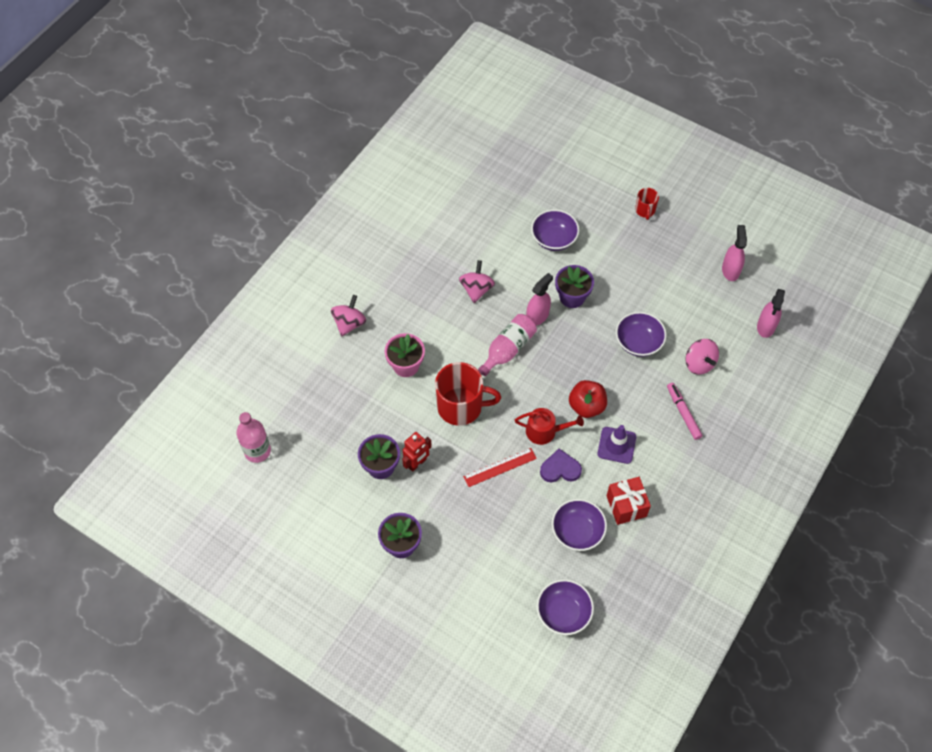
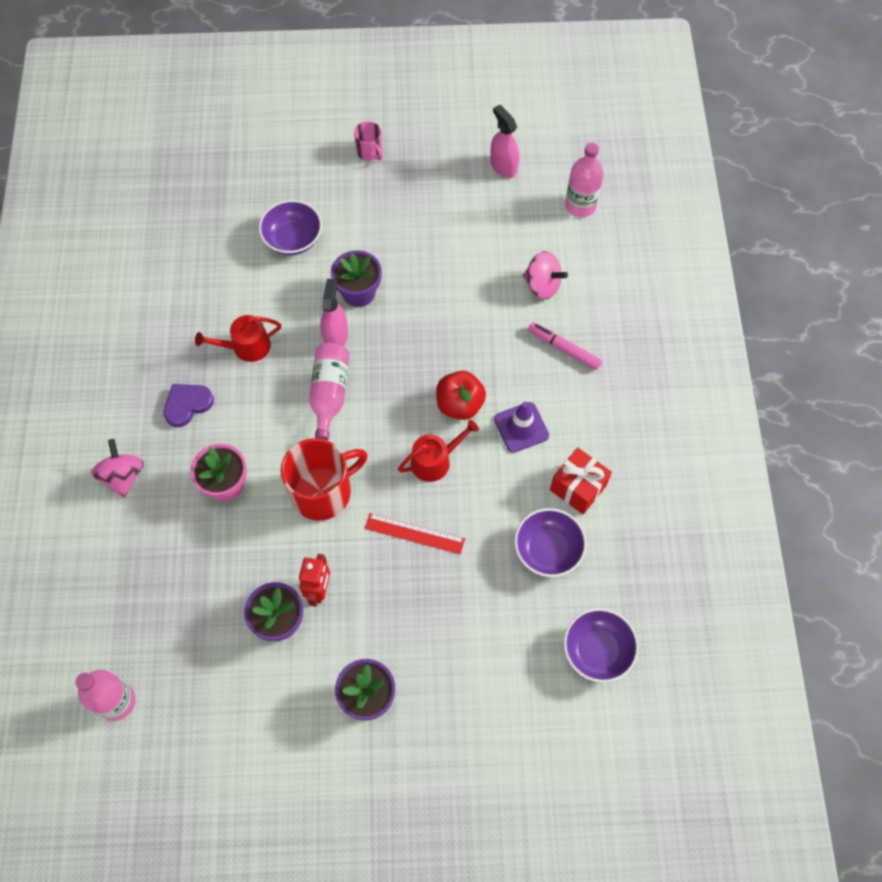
camera: 35 degrees left, 5 degrees up
pink spinning top [459,260,495,303] -> red watering can [195,315,281,362]
red ruler [463,448,537,487] -> red ruler turned 75 degrees clockwise [365,513,465,554]
purple heart [540,449,582,483] -> purple heart moved to [164,384,214,427]
purple bowl [616,312,666,357] -> none
red mug [635,188,659,220] -> pink mug [354,121,383,161]
pink spray bottle [757,289,785,338] -> pink bottle [565,143,603,217]

